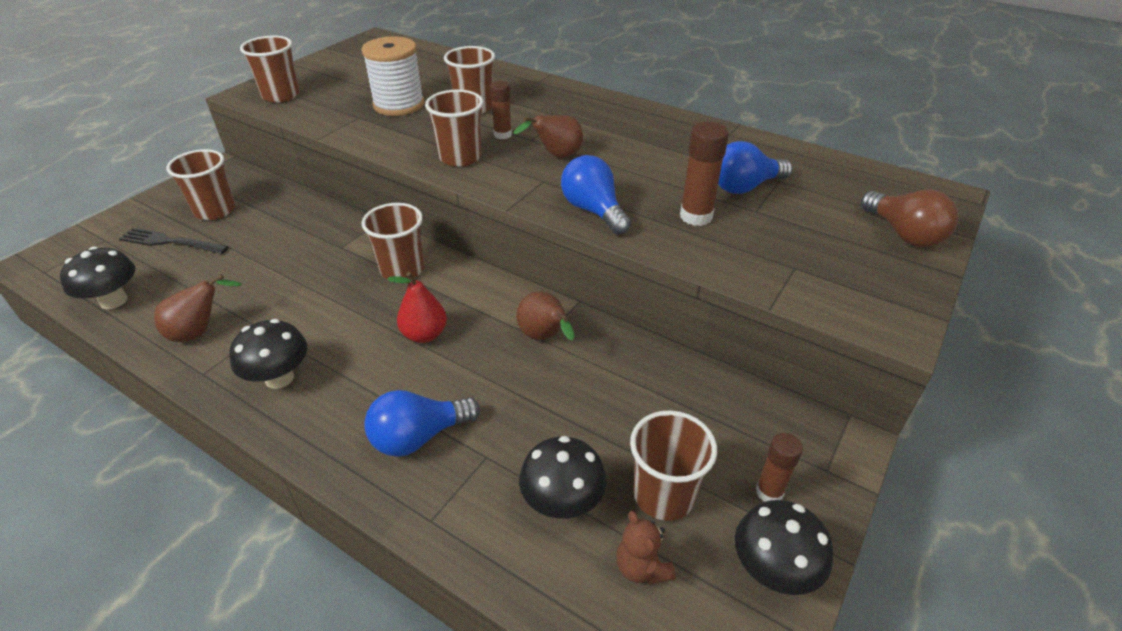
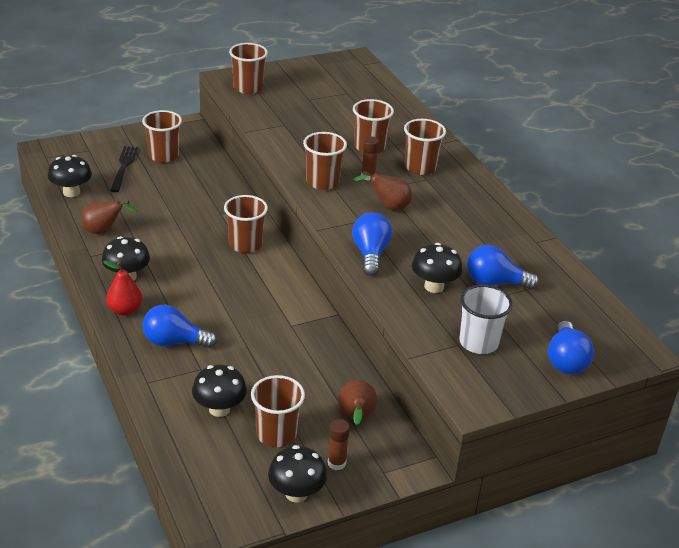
camera: 30 degrees right, 5 degrees down
black fork [119,228,228,254] -> black fork turned 45 degrees clockwise [110,146,138,192]
white spool [362,36,424,116] -> none
red pear [387,272,447,343] -> red pear moved to [103,260,143,316]
brown pear [516,291,574,340] -> brown pear moved to [338,380,377,425]
brown teddy bear [616,511,676,584] -> none
brown glue stick [680,122,729,226] -> black mushroom [412,243,462,293]
brown light bulb [861,190,958,247] -> blue light bulb [548,321,594,374]
none -> brown cup [404,119,446,175]
none -> white cup [459,284,513,354]

